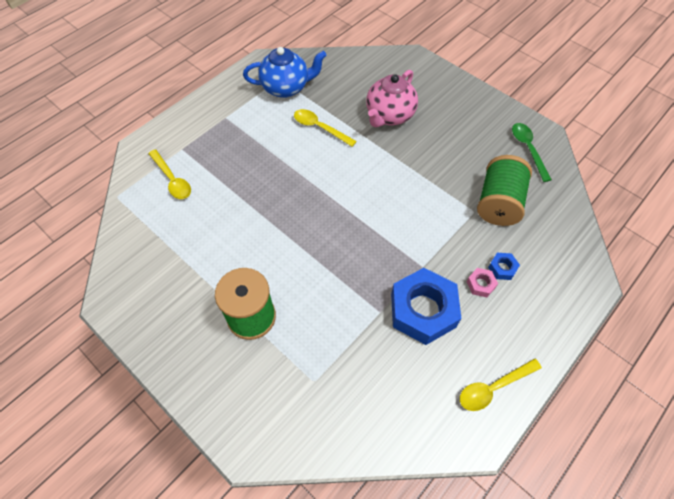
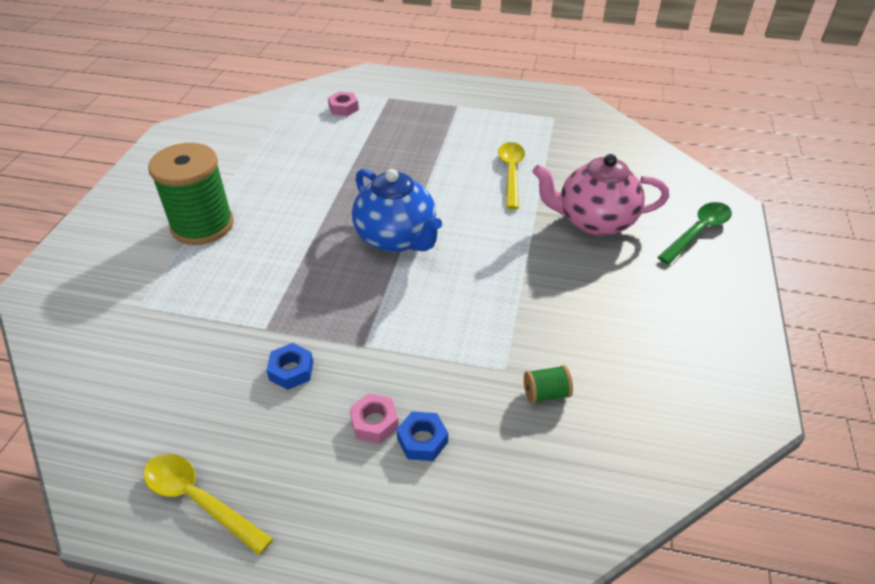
camera: 60 degrees right, 15 degrees down
yellow spoon [148,149,191,199] -> pink nut [328,92,359,116]
blue teapot [243,47,327,98] -> blue teapot moved to [352,169,442,252]
blue nut [391,268,461,345] -> blue nut [266,343,313,390], size x0.42
green spool [477,155,532,226] -> green spool [524,365,573,404], size x0.41
green spoon [512,123,552,182] -> green spoon moved to [657,202,732,264]

